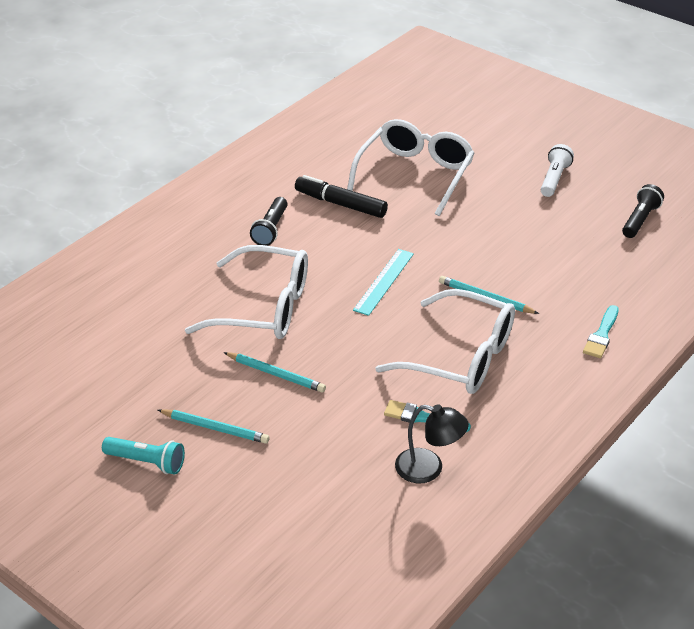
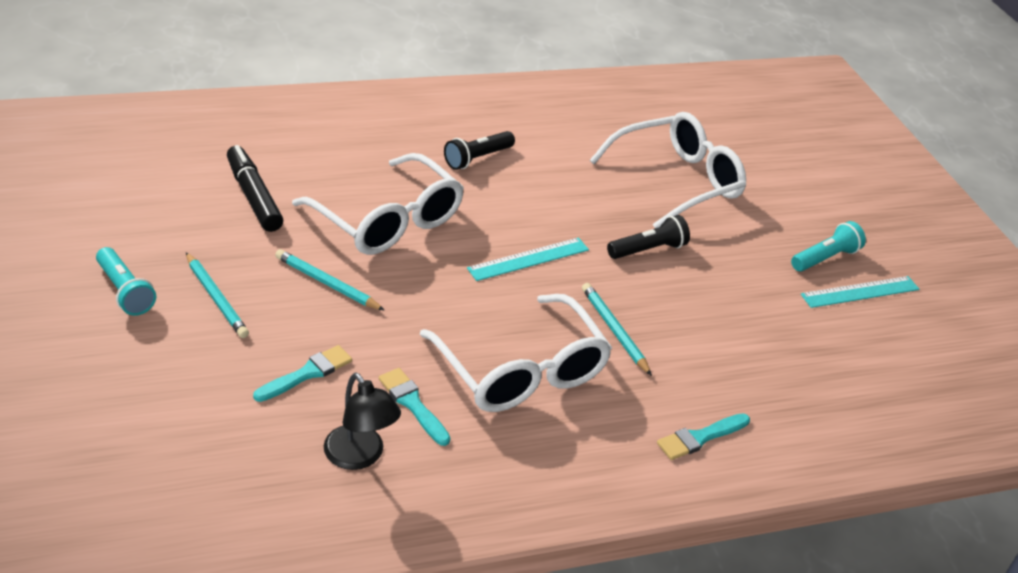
camera: 30 degrees right, 0 degrees up
turquoise pencil [223,352,326,393] -> turquoise pencil turned 150 degrees clockwise [275,249,385,311]
black marker [295,175,388,218] -> black marker moved to [227,145,283,232]
white flashlight [541,144,574,197] -> turquoise flashlight [791,221,866,272]
black flashlight [622,184,664,238] -> black flashlight moved to [607,215,690,259]
none -> turquoise brush [253,345,352,402]
none -> turquoise ruler [801,276,919,308]

